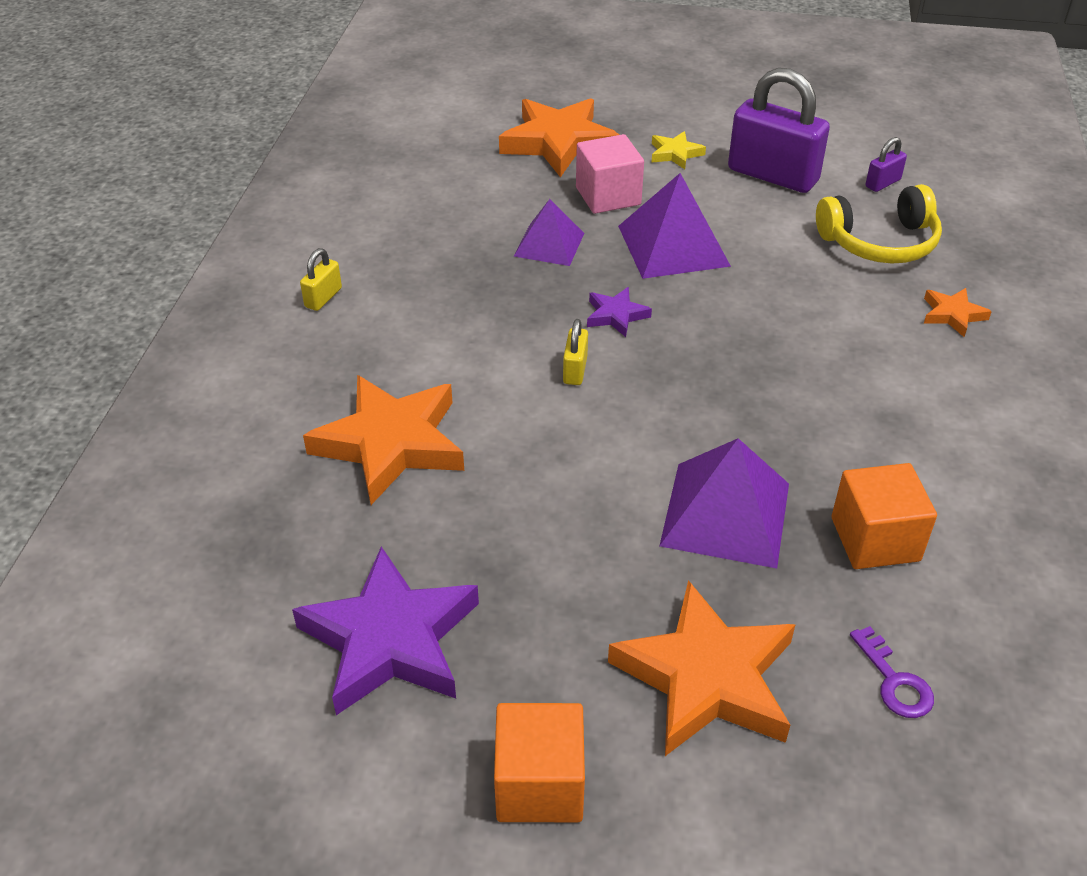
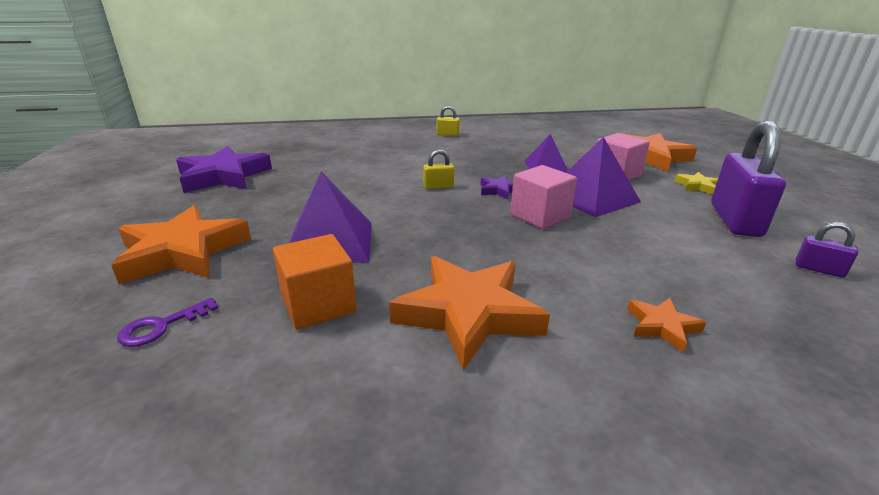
camera: 70 degrees right, 15 degrees down
orange star [303,375,464,505] -> orange star moved to [389,256,550,370]
orange cube [494,703,585,822] -> none
yellow headphones [816,184,942,263] -> none
none -> pink cube [510,165,577,229]

